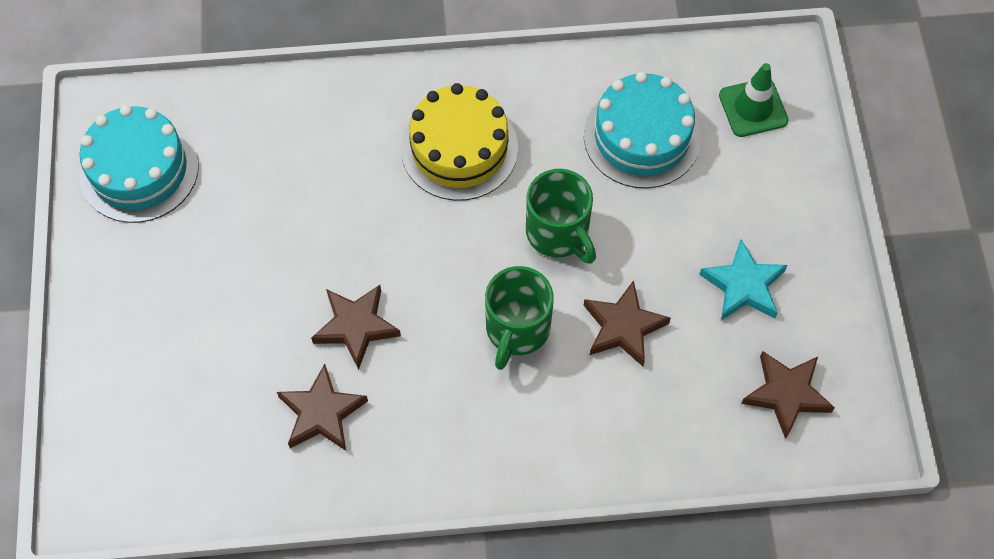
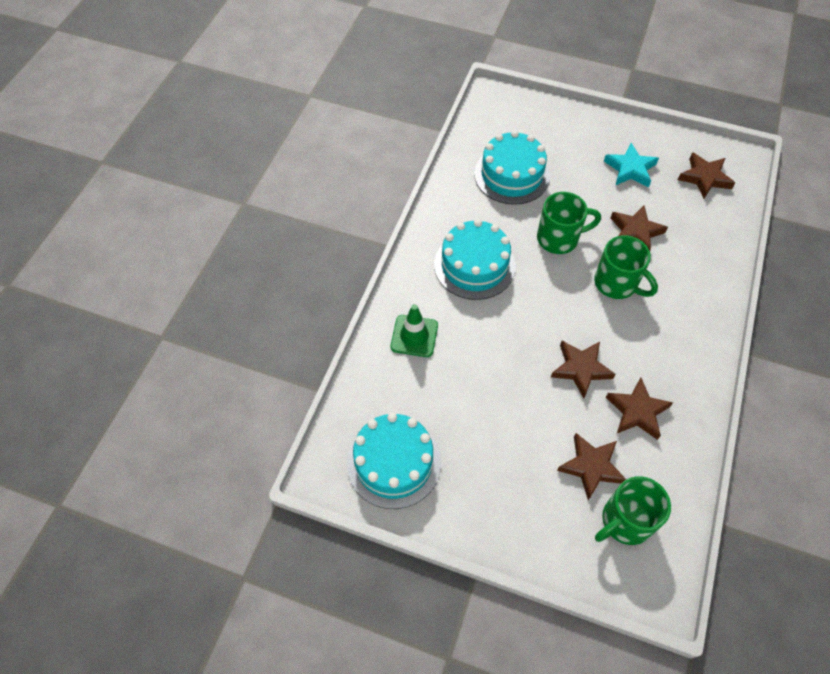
camera: 65 degrees left, 5 degrees down
yellow cake [401,83,518,201] -> turquoise cake [434,219,516,300]
green traffic cone [719,63,788,137] -> green traffic cone moved to [390,304,438,357]
none -> brown star [557,433,627,500]
none -> green mug [595,476,671,545]

